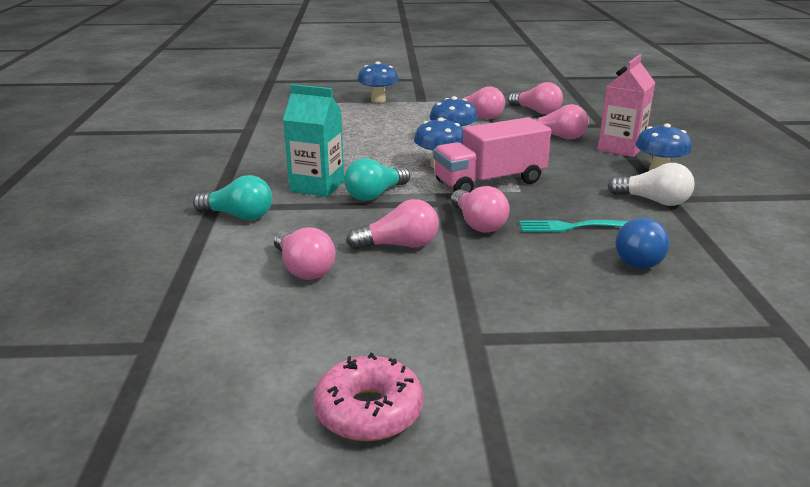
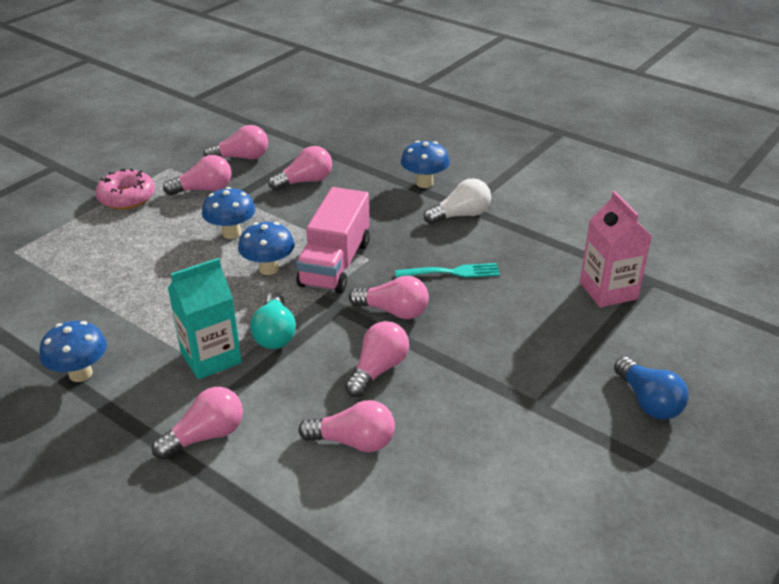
camera: 50 degrees left, 10 degrees up
turquoise light bulb [193,175,272,220] -> pink light bulb [152,387,243,460]
pink donut [313,353,424,441] -> pink donut moved to [95,169,155,210]
blue mushroom [358,61,399,103] -> blue mushroom moved to [39,321,107,382]
turquoise fork [519,220,628,232] -> turquoise fork turned 135 degrees counterclockwise [395,263,500,278]
pink carton [598,55,655,157] -> pink carton moved to [580,191,652,308]
blue light bulb [615,218,670,269] -> blue light bulb moved to [614,357,689,420]

